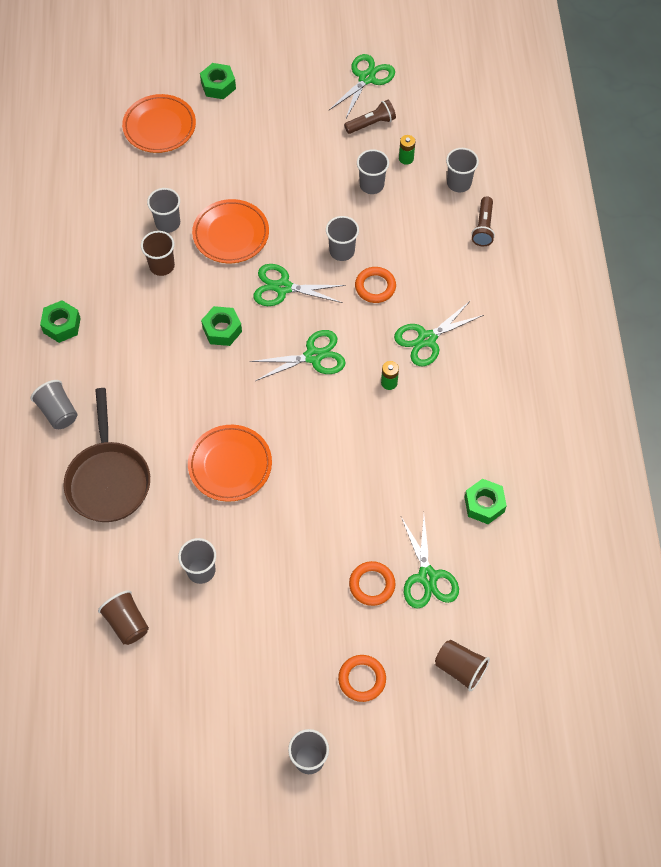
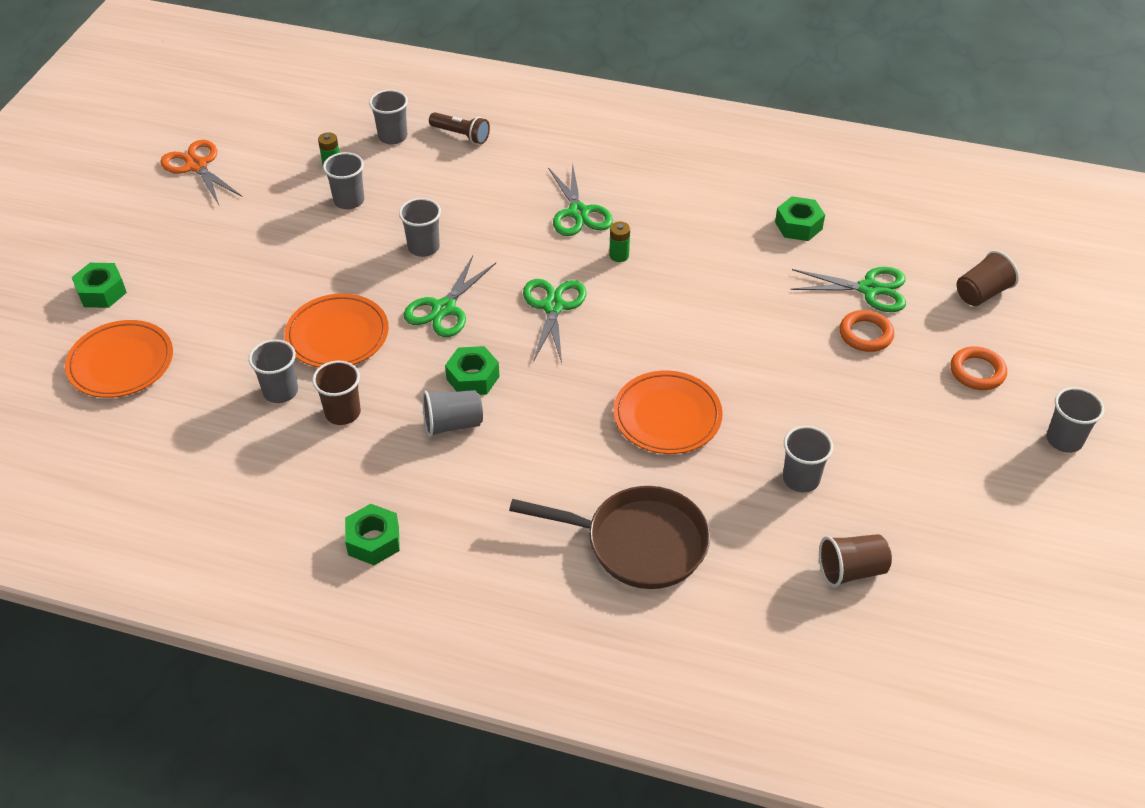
camera: 70 degrees left, 15 degrees down
grey cup [31,380,78,429] -> grey cup moved to [422,390,483,437]
green scissors [329,54,395,118] -> orange scissors [160,140,243,205]
brown flashlight [344,100,396,134] -> none
orange ring [355,267,396,303] -> none

